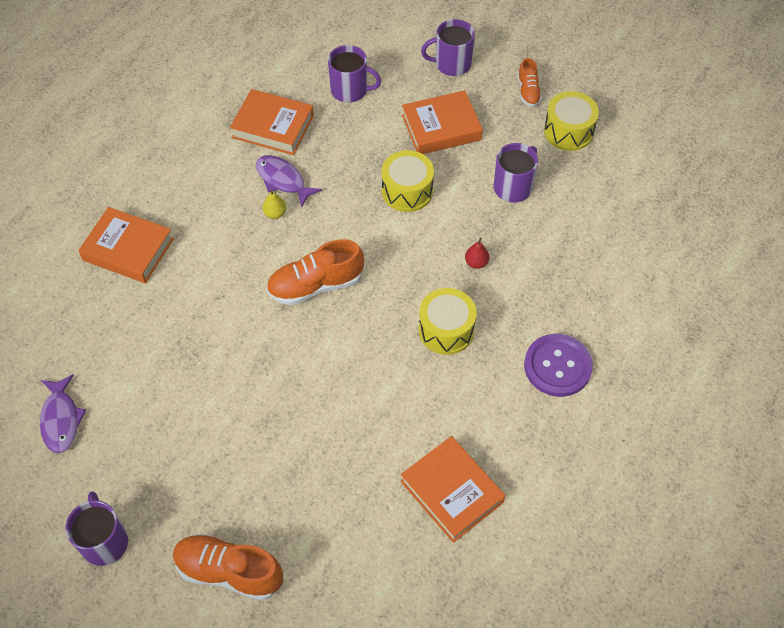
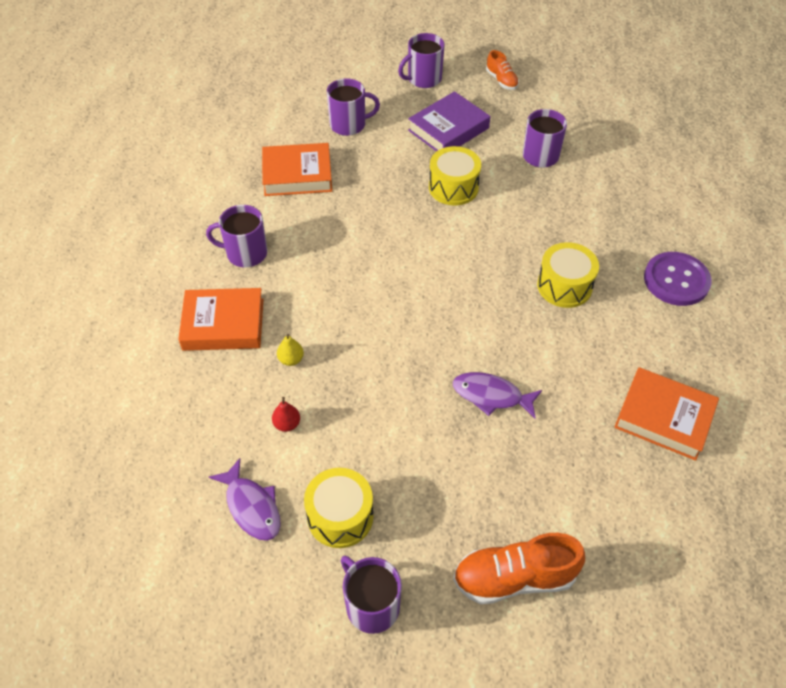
camera: 25 degrees left, 5 degrees down
purple fish [256,155,322,207] -> purple fish moved to [453,372,542,418]
yellow pear [263,190,286,219] -> yellow pear moved to [277,334,304,366]
orange shoe [266,239,364,305] -> none
orange book [402,90,483,154] -> purple book [408,91,490,152]
red pear [465,238,489,269] -> red pear moved to [272,397,300,432]
yellow drum [544,91,599,151] -> yellow drum moved to [304,468,373,548]
none -> purple mug [206,205,267,267]

